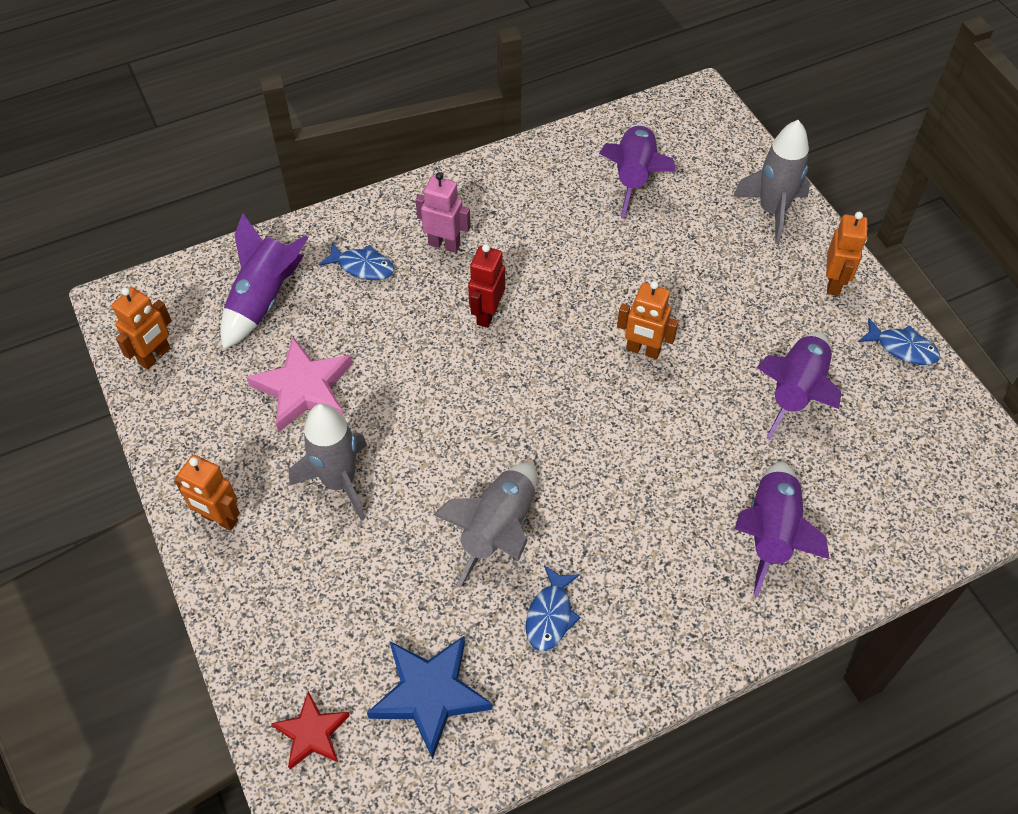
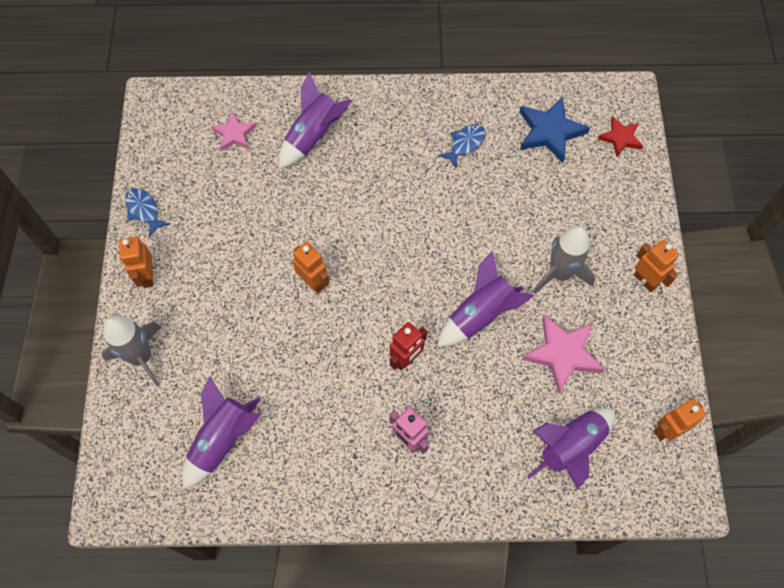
camera: 155 degrees left, 10 degrees up
blue fish [319,243,394,280] -> none
grey rocket [434,463,537,588] -> none
purple rocket [756,332,841,440] -> purple rocket moved to [438,251,534,347]
orange robot [826,212,868,296] -> orange robot turned 45 degrees counterclockwise [119,237,153,288]
none -> pink star [211,112,256,151]

